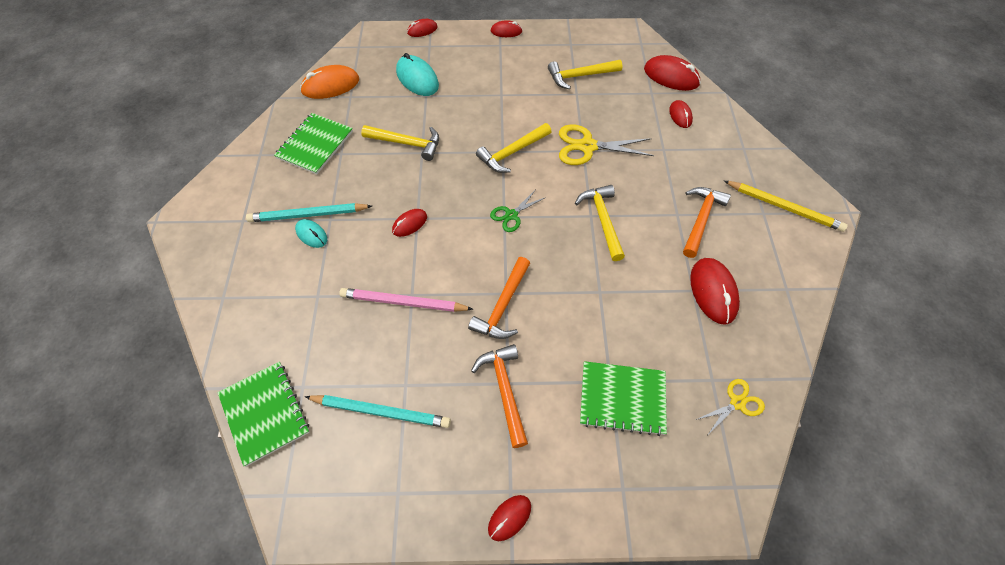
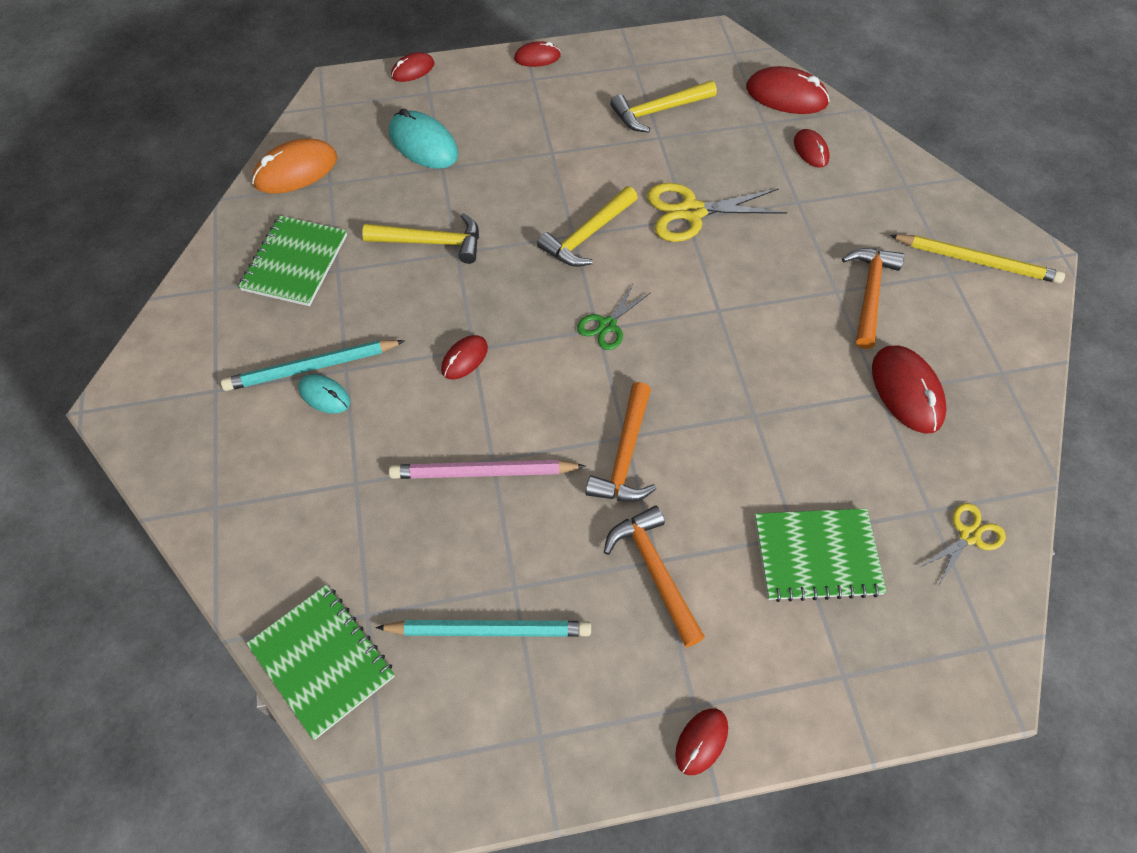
camera: 10 degrees left, 0 degrees up
yellow hammer [575,185,625,261] -> none

